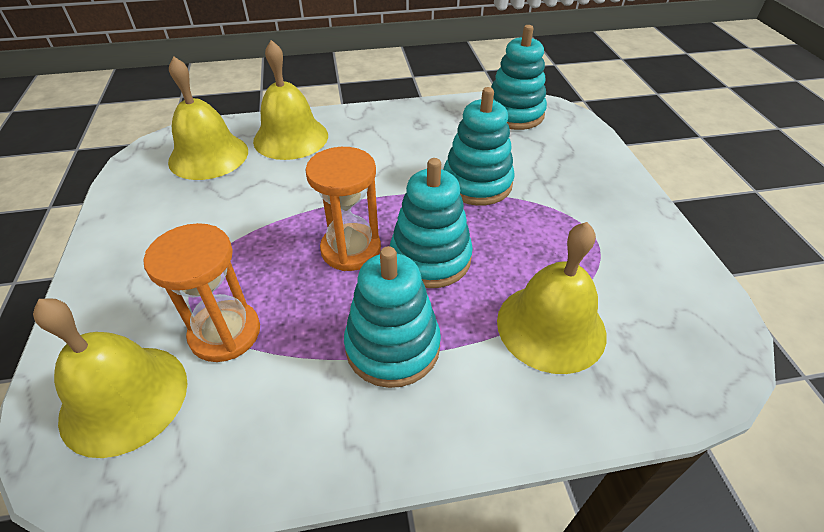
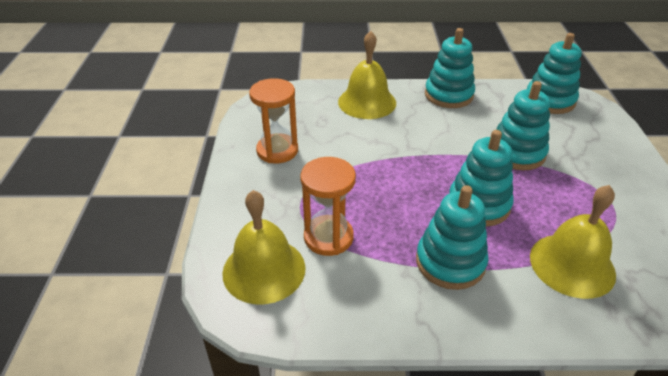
camera: 10 degrees right, 5 degrees down
yellow bell [168,56,248,180] -> none
orange hourglass [305,147,381,271] -> orange hourglass moved to [249,78,298,164]
none -> turquoise stacking toy [425,28,475,108]

